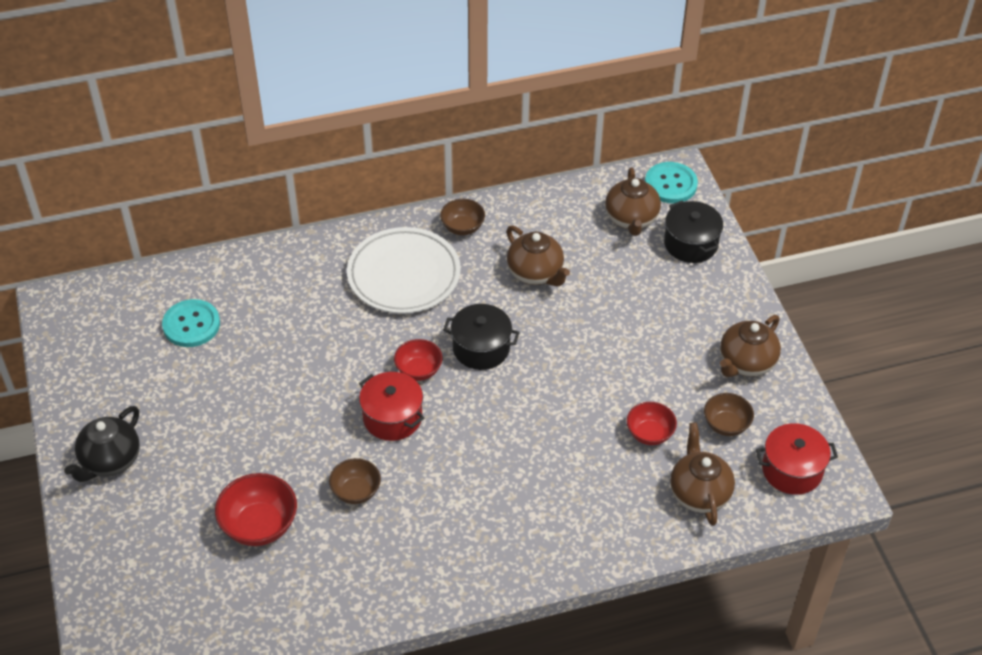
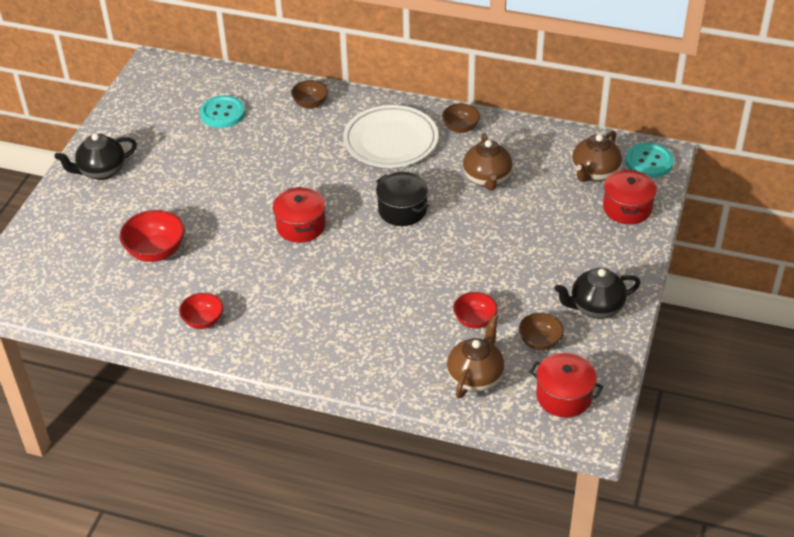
camera: 35 degrees right, 5 degrees down
brown bowl [329,458,381,504] -> brown bowl moved to [291,80,328,109]
red bowl [394,339,443,381] -> red bowl moved to [179,293,223,329]
black pot [664,201,723,263] -> red pot [603,169,657,224]
brown teapot [720,315,781,377] -> black teapot [555,268,641,319]

